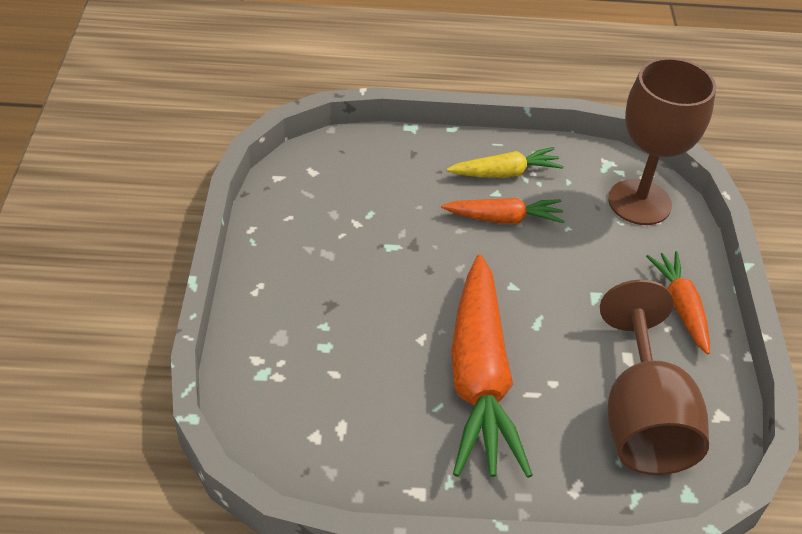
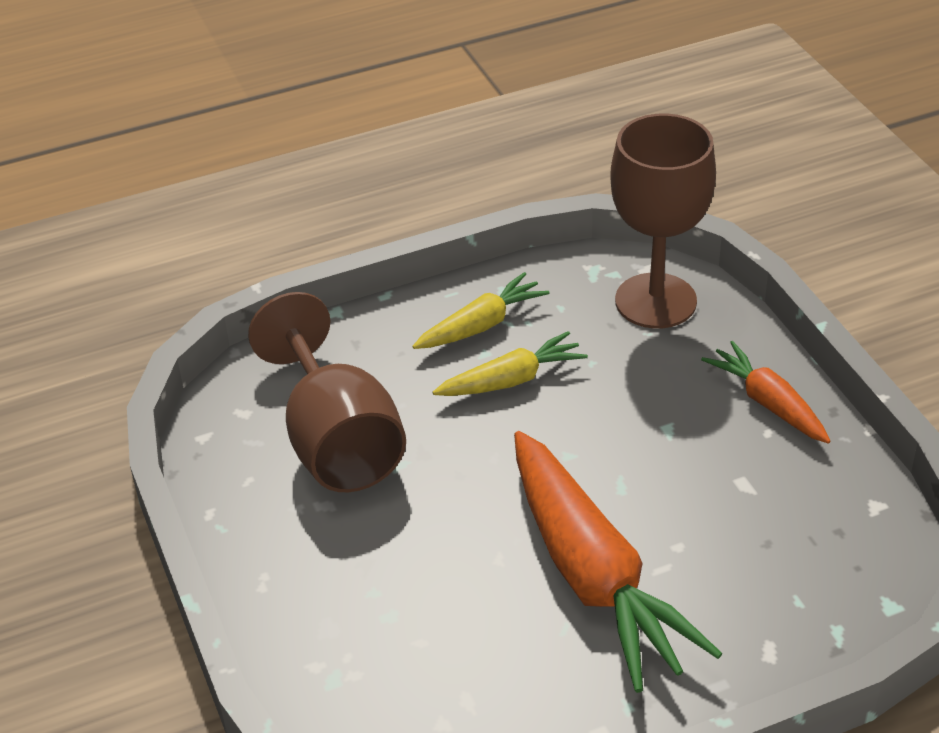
camera: 20 degrees left, 5 degrees down
orange carrot [441,198,564,224] -> yellow carrot [433,331,588,396]
brown goblet [600,280,709,475] -> brown goblet moved to [248,292,406,492]

